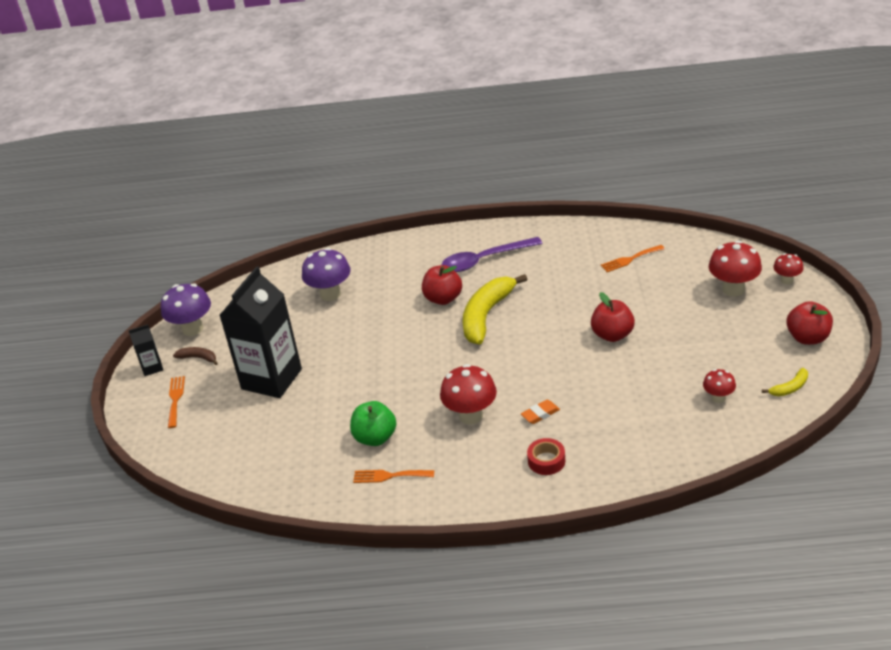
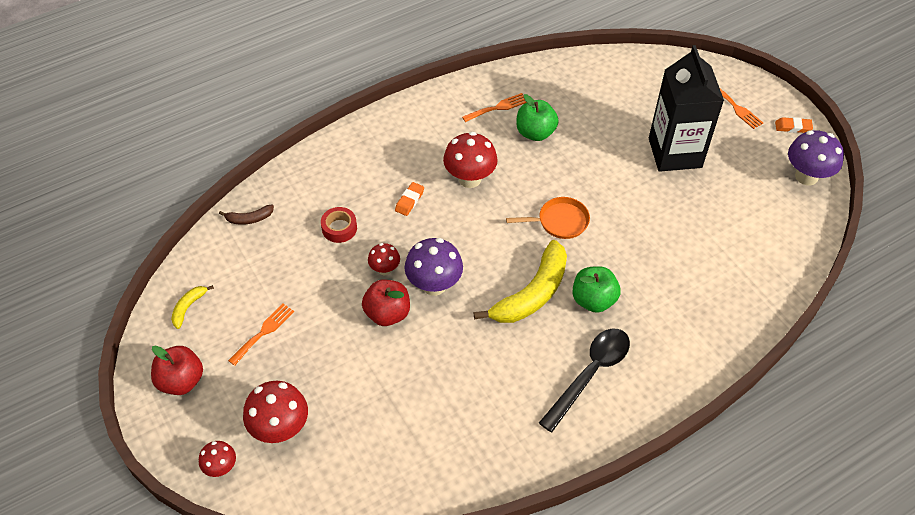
camera: 145 degrees right, 15 degrees up
black carton [128,324,163,376] -> orange eraser [775,117,813,133]
brown banana [173,347,218,365] -> brown banana moved to [219,205,274,225]
purple mushroom [302,248,350,301] -> purple mushroom moved to [405,238,463,296]
red apple [422,265,462,305] -> green apple [572,266,621,313]
purple spoon [441,237,543,272] -> black spoon [539,329,630,432]
yellow banana [463,274,527,345] -> yellow banana turned 45 degrees clockwise [473,240,567,323]
red tape [527,438,565,475] -> red tape moved to [321,207,357,243]
orange fork [601,245,665,272] -> orange fork moved to [228,304,294,366]
red mushroom [703,369,736,403] -> red mushroom moved to [368,243,400,275]
none -> orange pan [506,197,590,239]

